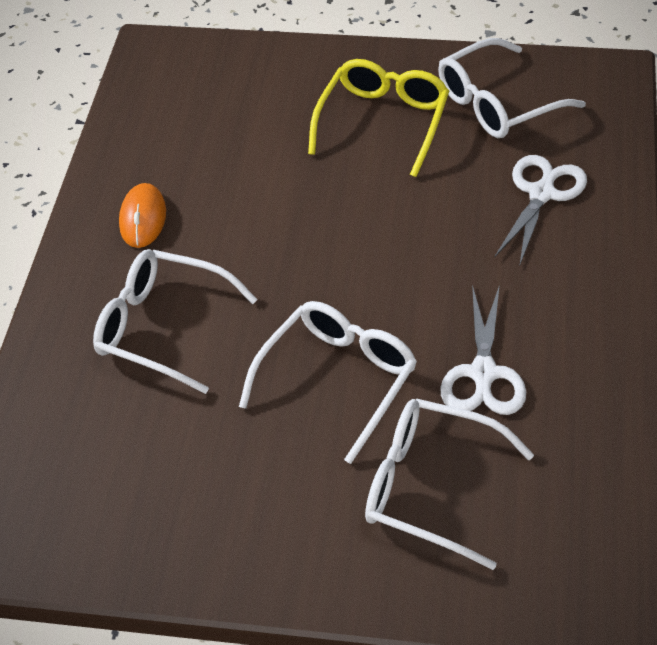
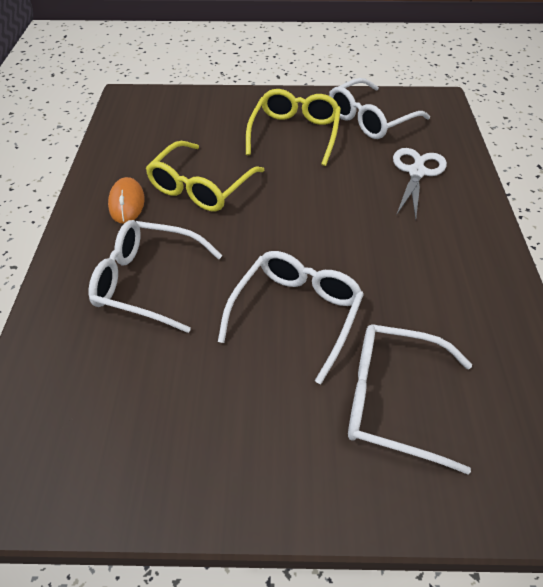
camera: 10 degrees left, 0 degrees up
white scissors [440,285,526,415] -> none
none -> yellow glasses [146,141,265,211]

